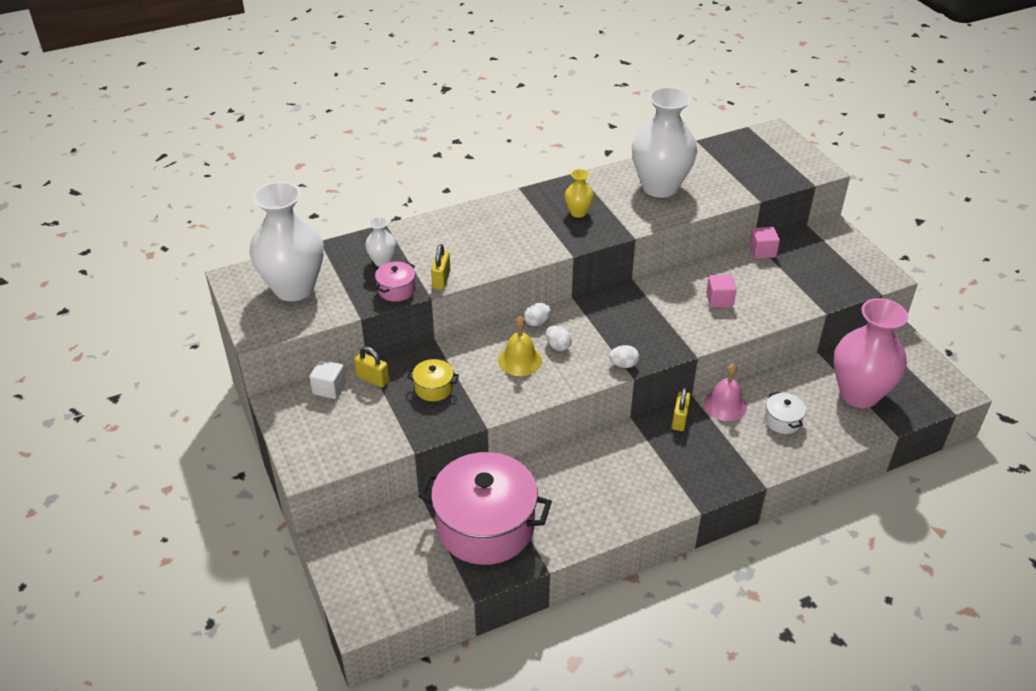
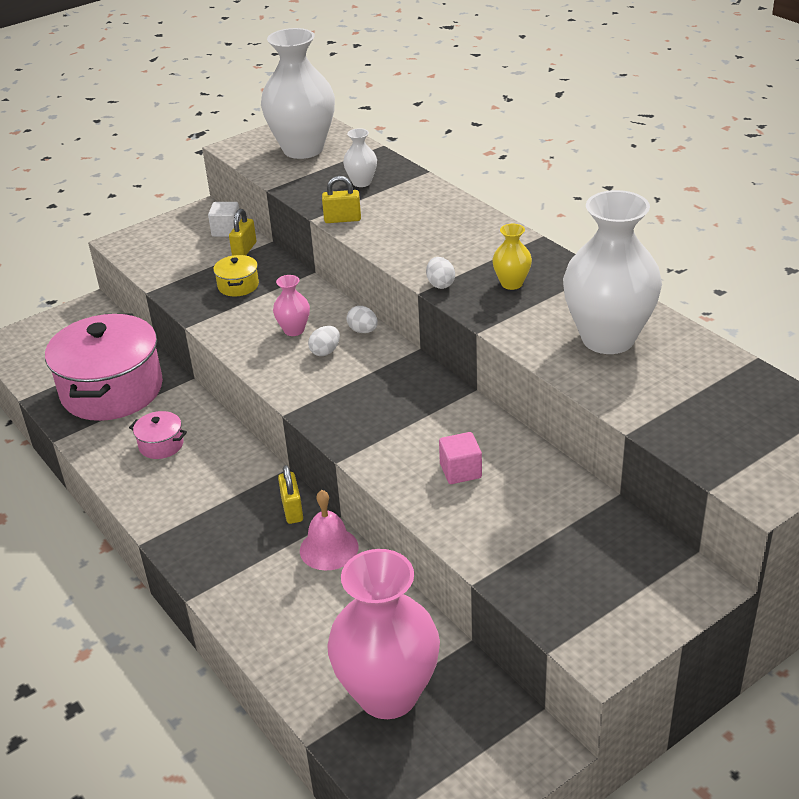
camera: 80 degrees right, 5 degrees down
pink pot [375,262,415,302] -> pink pot moved to [129,411,187,459]
yellow bell [498,316,542,376] -> pink vase [273,275,310,336]
white egg [609,345,639,368] -> white egg moved to [426,257,455,289]
yellow padlock [672,387,691,431] -> yellow padlock turned 75 degrees clockwise [278,465,303,524]
pink cube [749,227,780,259] -> none
white pot [764,392,806,434] -> none

